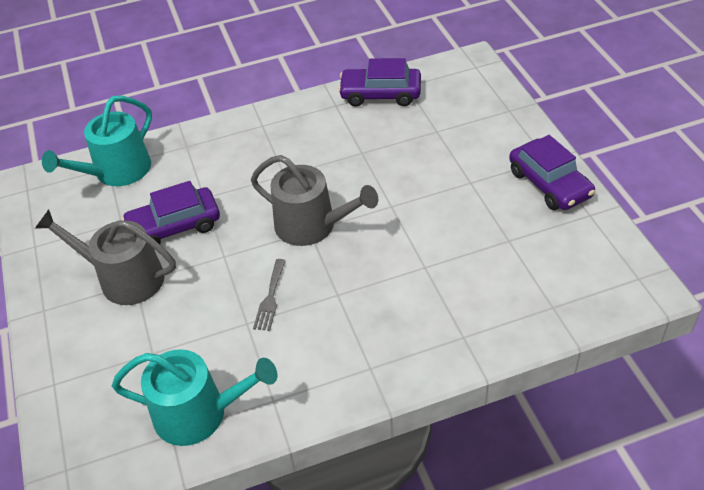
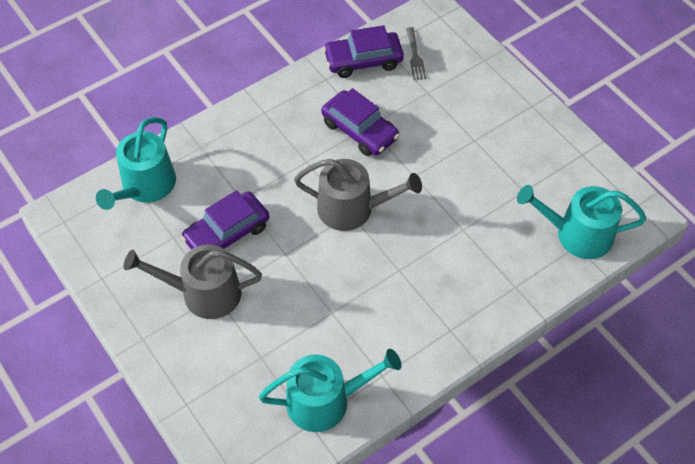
camera: 20 degrees left, 10 degrees up
grey fork [253,259,286,331] -> grey fork moved to [406,27,427,80]
purple car [509,135,595,210] -> purple car moved to [321,88,399,156]
none -> turquoise watering can [517,185,646,259]

